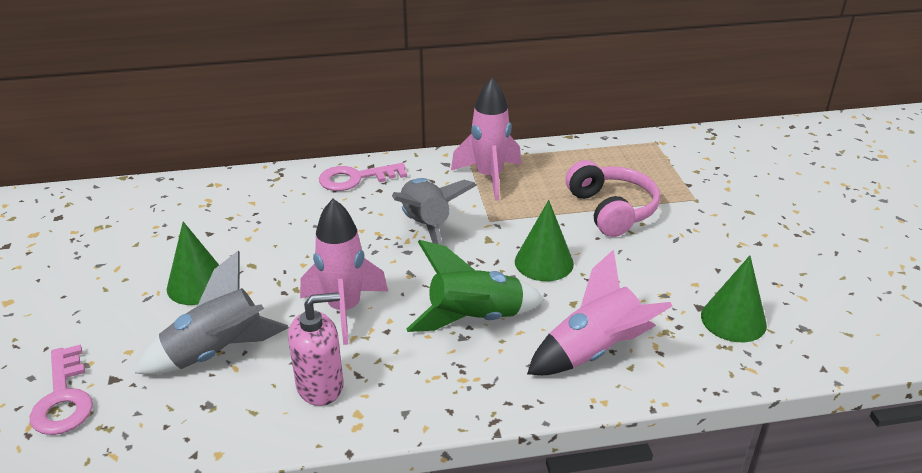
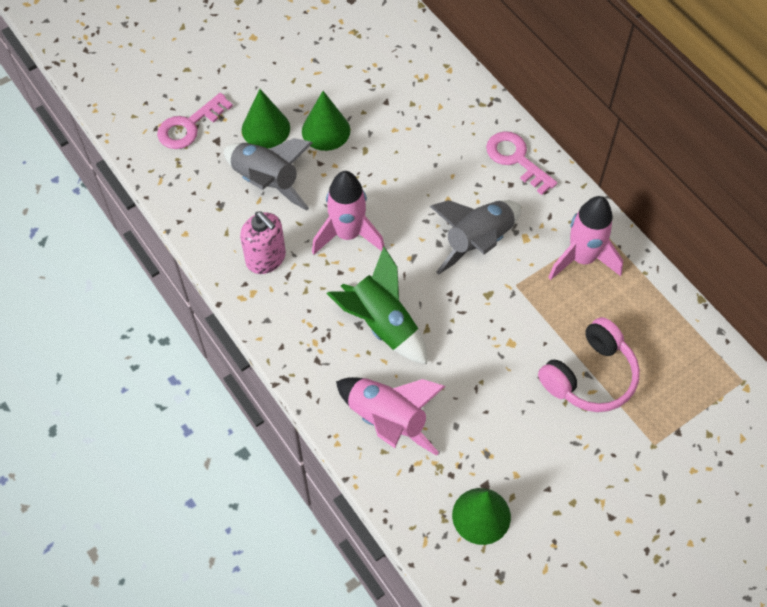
camera: 65 degrees right, 25 degrees up
green cone [515,200,574,281] -> green cone moved to [242,89,290,149]

